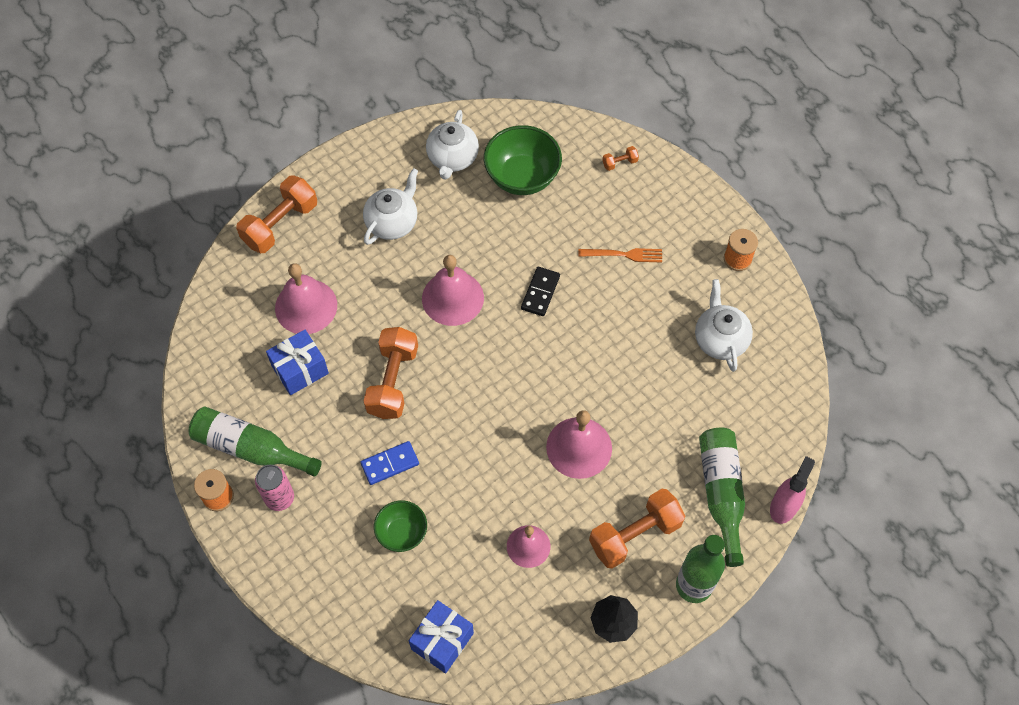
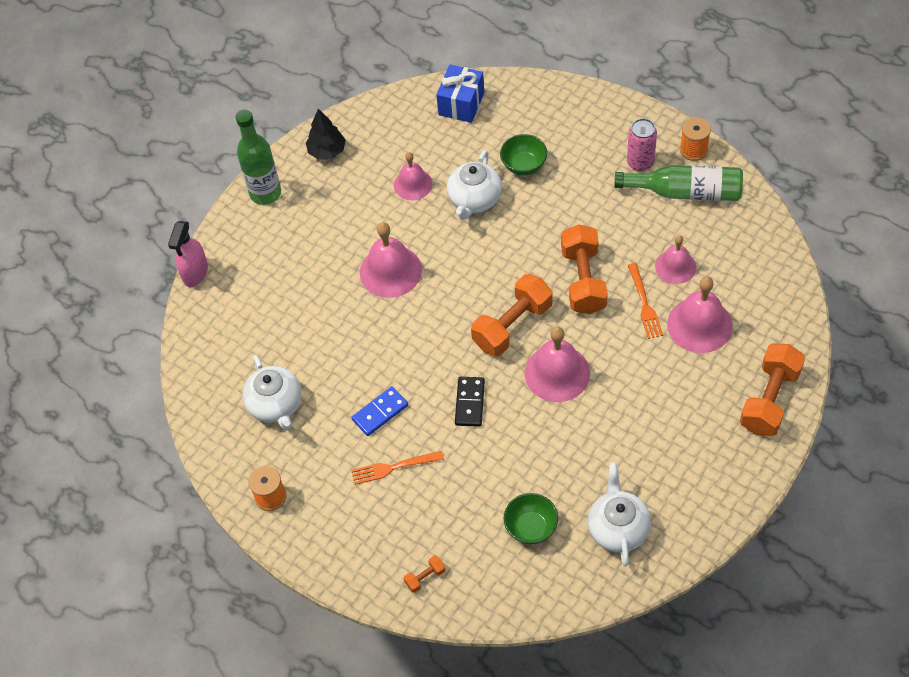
camera: 170 degrees right, 5 degrees down
blue gift [266,330,329,395] -> pink bell [655,235,696,284]
blue domino [360,441,419,485] -> blue domino moved to [351,386,408,436]
white teapot [363,168,418,245] -> white teapot moved to [447,150,502,220]
green bowl [484,125,562,195] -> green bowl [504,493,558,544], size x0.60
orange dumbbell [589,489,685,569] -> orange dumbbell moved to [471,274,553,356]
green bottle [699,428,745,567] -> none
none -> orange fork [628,263,663,339]

